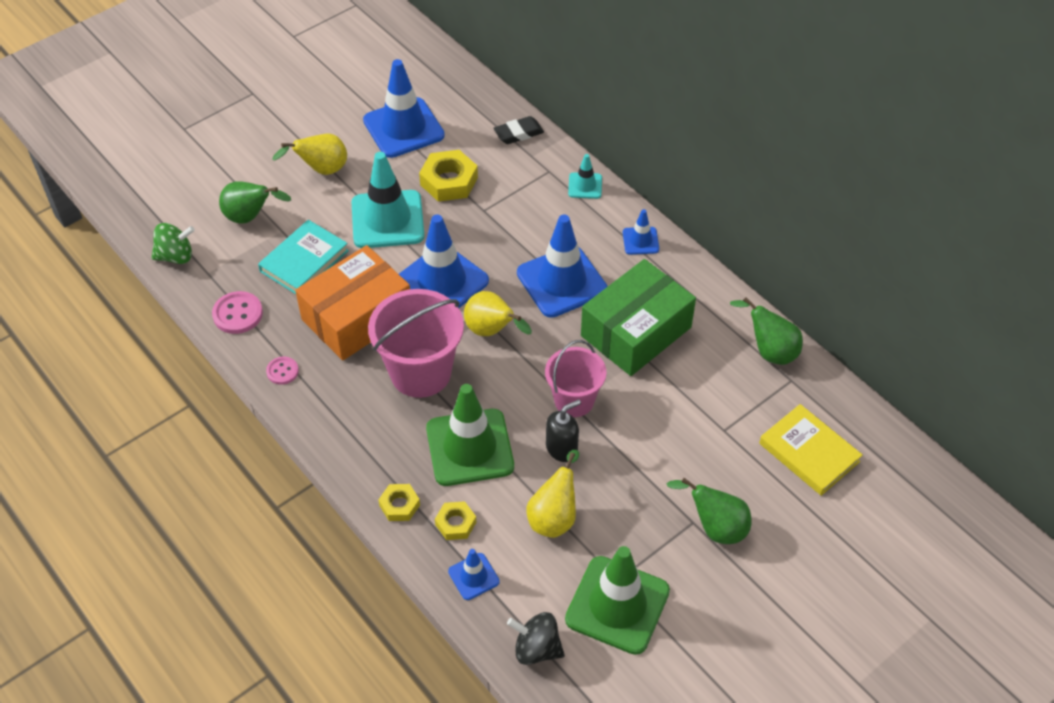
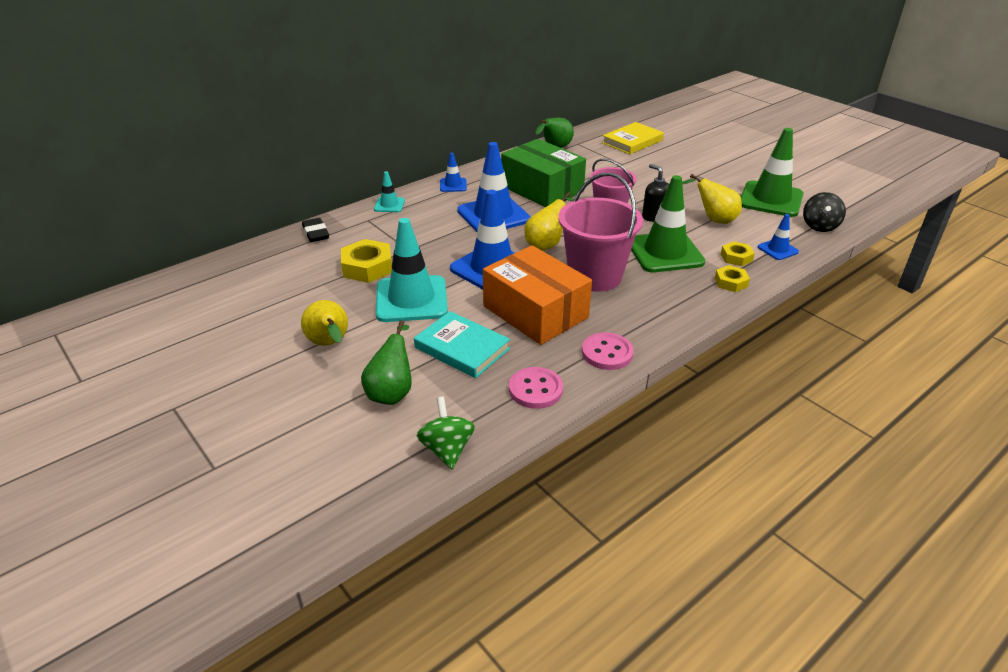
camera: 90 degrees left, 15 degrees down
pink button [266,357,299,385] -> pink button [582,332,634,370], size x1.60
blue traffic cone [363,59,445,158] -> none
green pear [666,478,752,544] -> none

